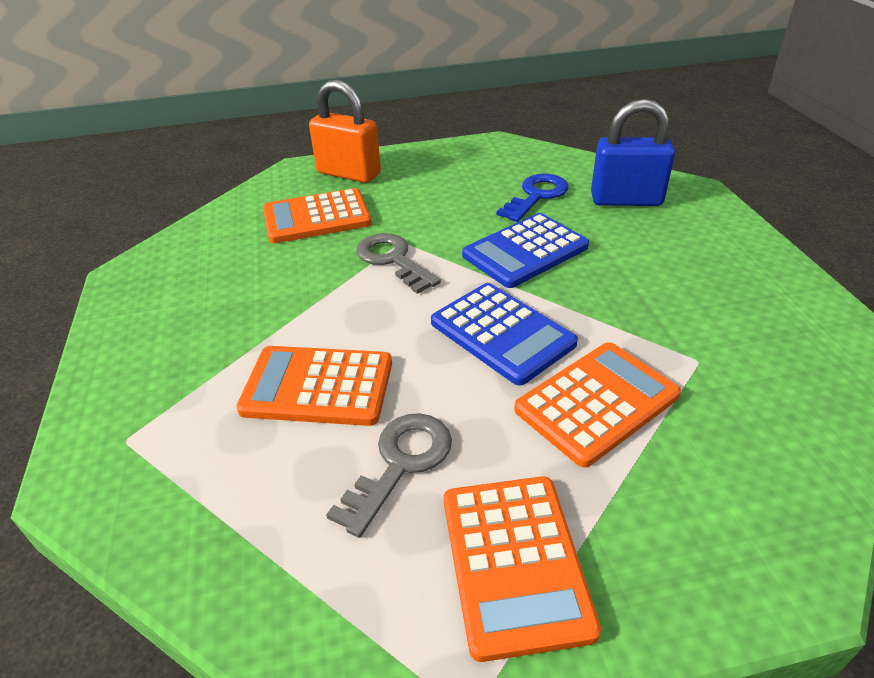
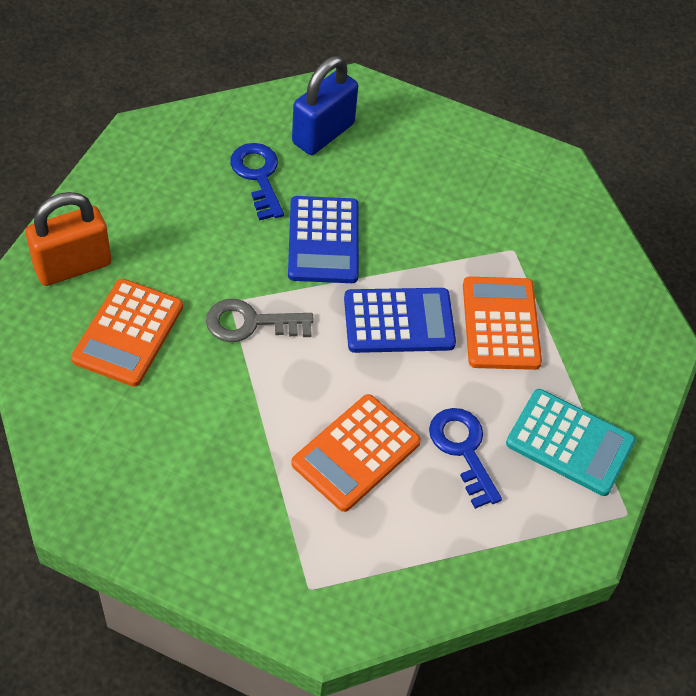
camera: 60 degrees left, 15 degrees up
grey key [326,413,452,538] -> blue key [429,408,502,509]
orange calculator [444,476,601,662] -> turquoise calculator [506,389,636,496]

